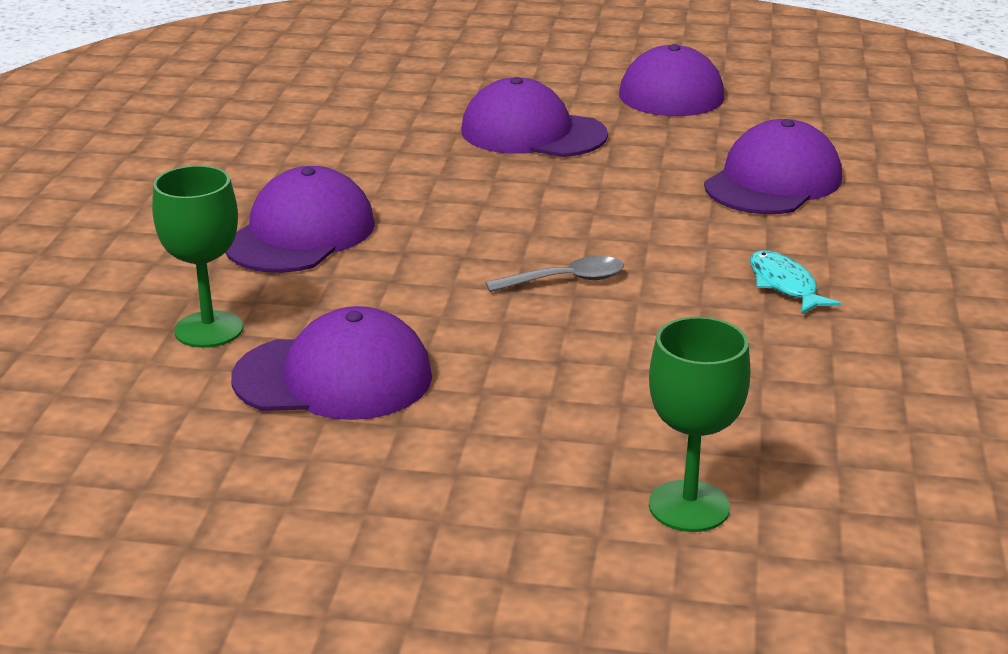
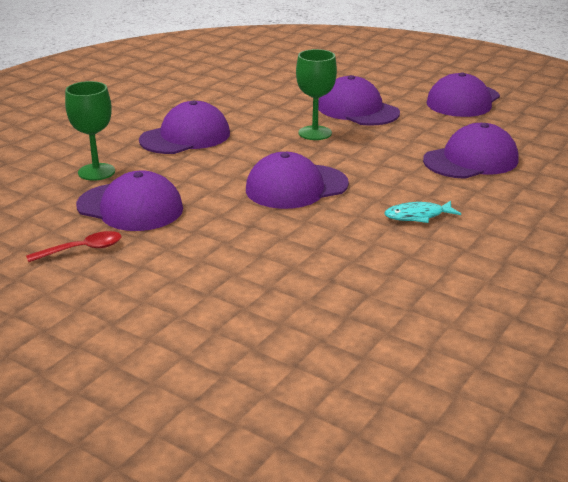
camera: 25 degrees right, 0 degrees up
grey spoon [486,256,624,292] -> purple cap [246,152,349,209]
green goblet [649,317,750,532] -> green goblet moved to [296,49,337,140]
turquoise fish [750,250,841,314] -> turquoise fish turned 105 degrees counterclockwise [385,201,461,223]
none -> red spoon [26,231,121,262]

